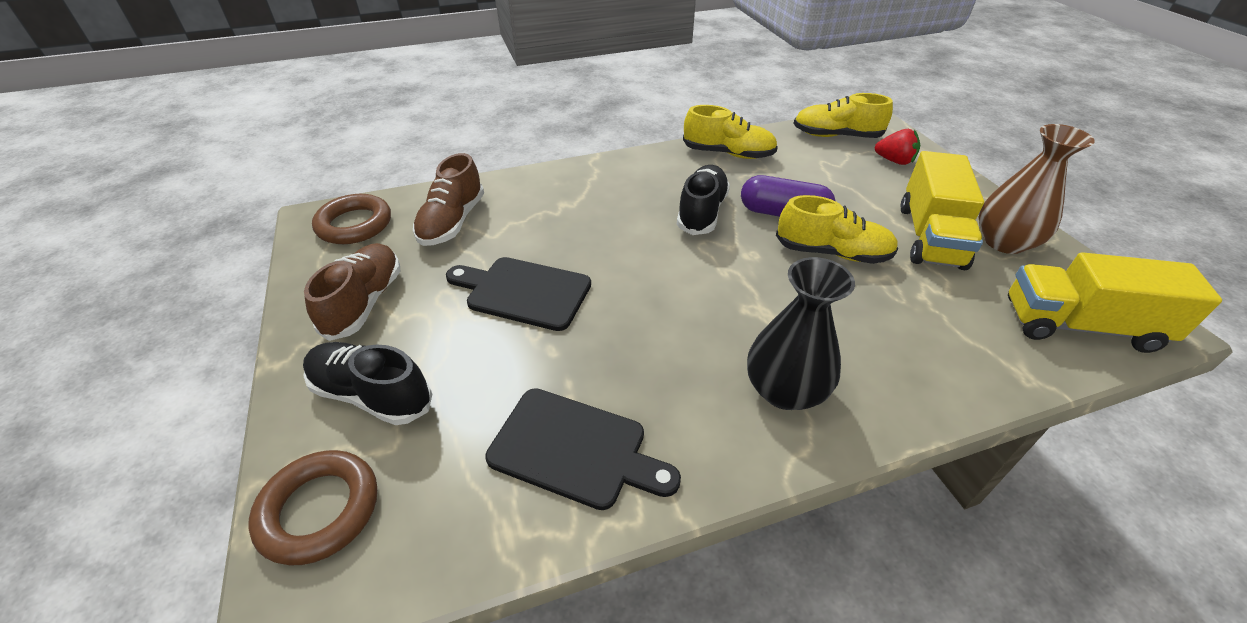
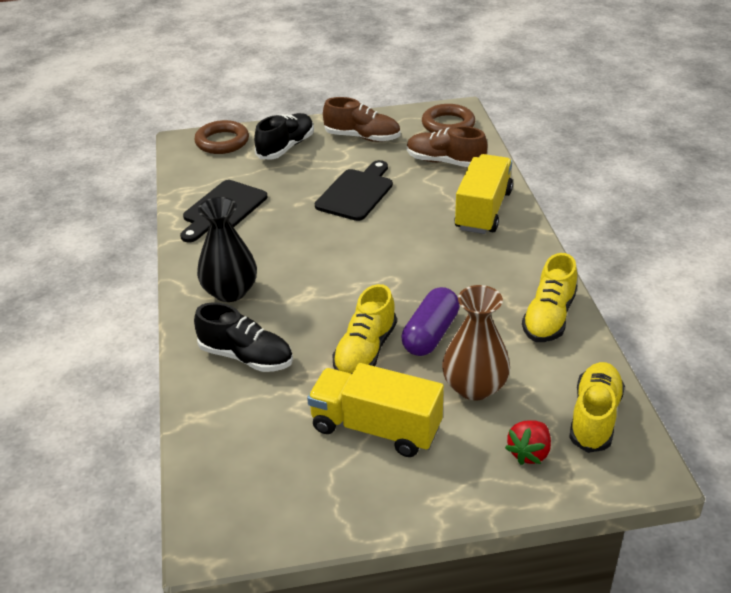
camera: 100 degrees right, 5 degrees down
black shoe [677,165,730,235] -> black shoe moved to [194,302,293,372]
brown vase [979,124,1095,254] -> brown vase moved to [442,285,510,400]
yellow truck [1008,252,1222,353] -> yellow truck moved to [454,154,513,234]

